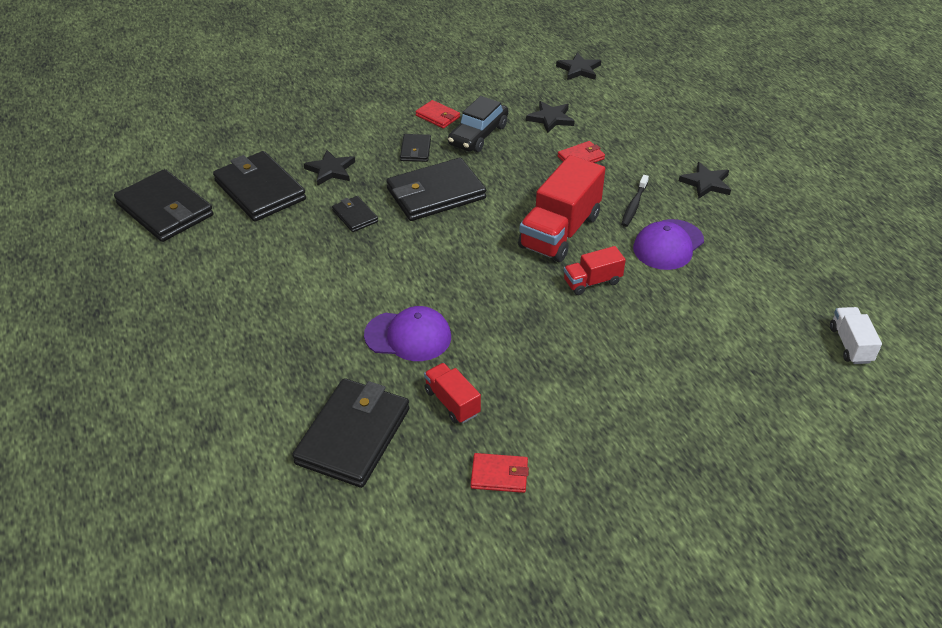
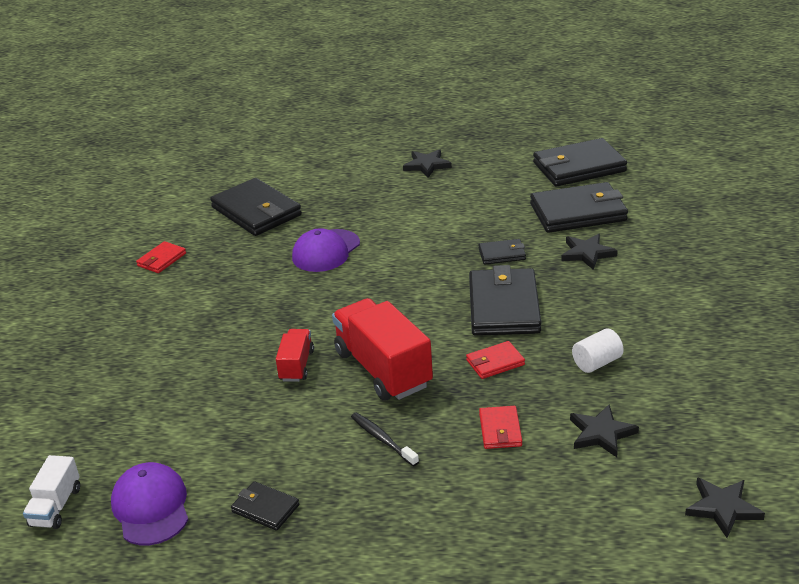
camera: 120 degrees right, 10 degrees down
black wallet [400,134,431,162] -> black wallet moved to [231,481,299,531]
red wallet [415,100,460,129] -> red wallet moved to [466,341,525,379]
red truck [424,363,481,423] -> none
black car [448,96,508,152] -> white cylinder [572,328,624,373]
purple cap [633,219,704,270] -> purple cap moved to [111,462,188,545]
black star [679,162,731,198] -> black star moved to [403,149,452,178]
white truck [830,307,882,364] -> white truck turned 75 degrees clockwise [23,455,80,529]

